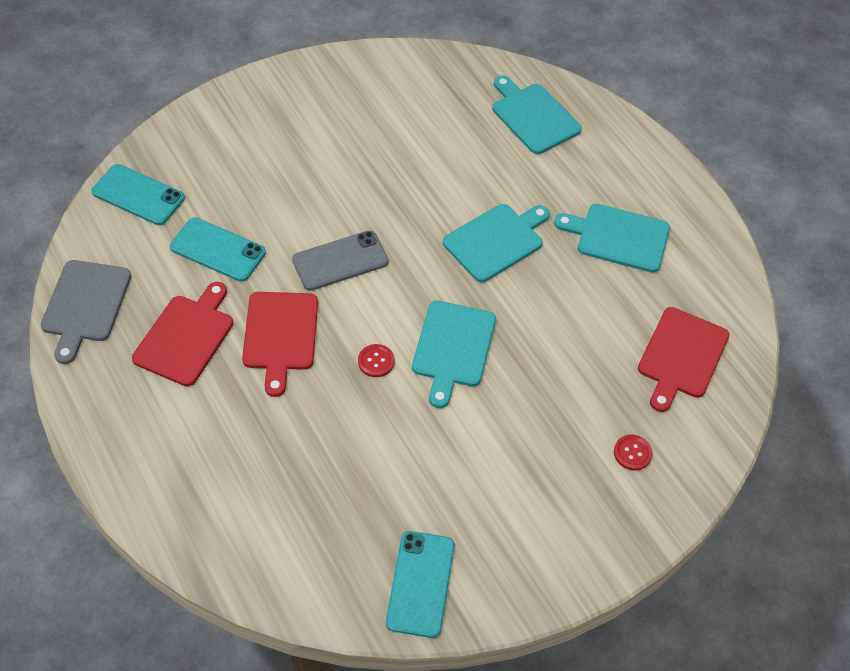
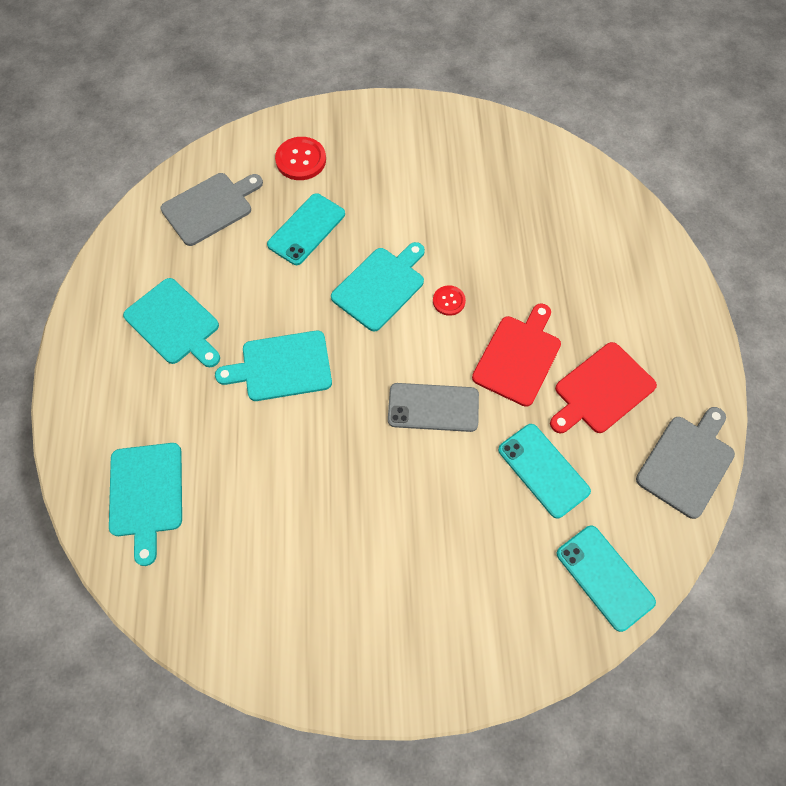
camera: 150 degrees left, 10 degrees up
turquoise phone [386,531,455,638] -> turquoise phone moved to [267,193,345,265]
red button [614,435,653,470] -> red button [275,137,326,180], size x1.69
red cutting board [638,307,729,412] -> grey cutting board [160,173,263,246]

